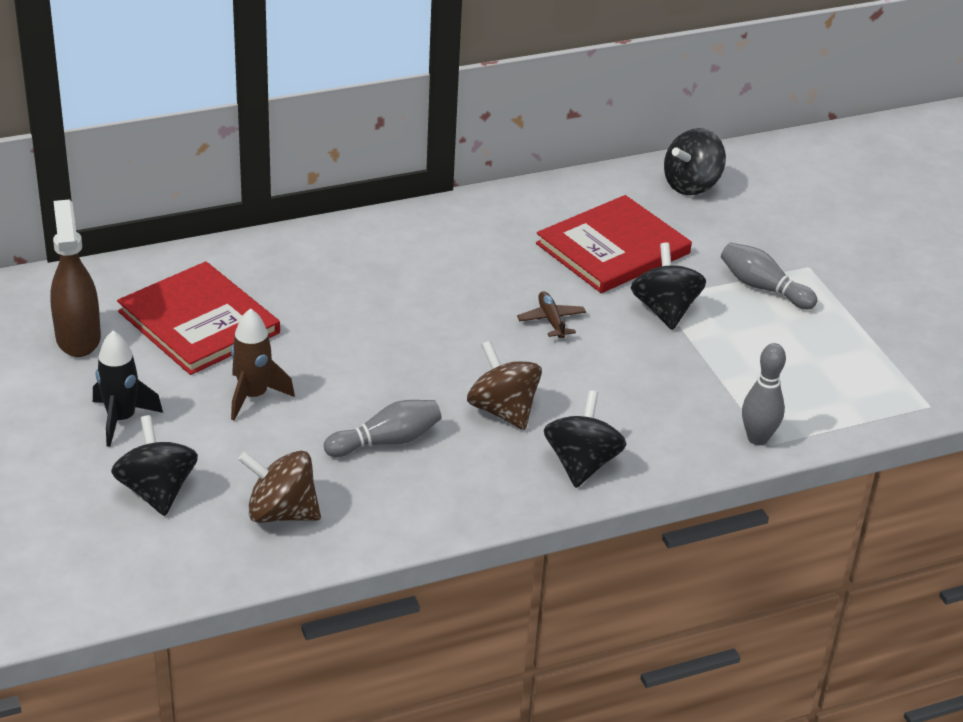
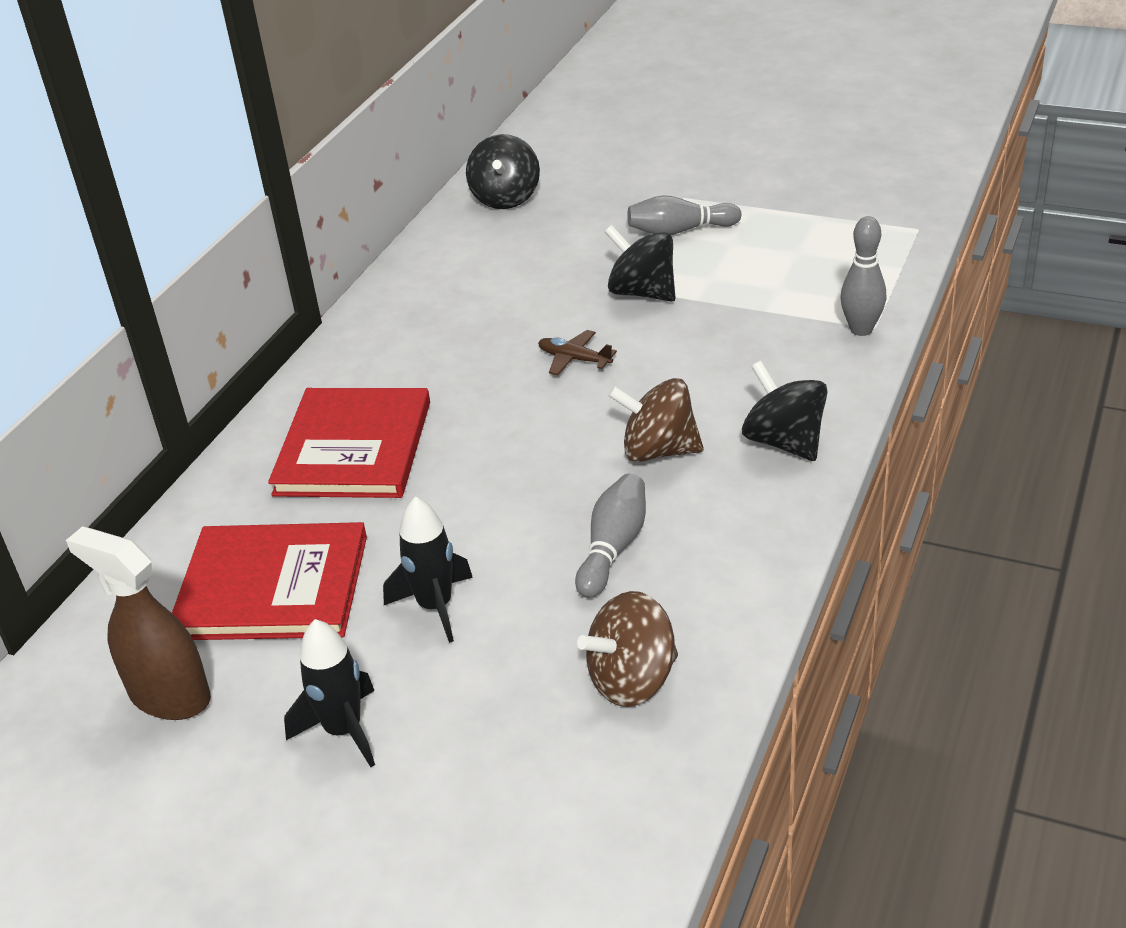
camera: 40 degrees left, 0 degrees up
black spinning top [111,415,198,516] -> none
brown rocket [231,308,295,420] -> black rocket [383,496,473,643]
red book [536,195,692,293] -> red book moved to [268,388,430,498]

